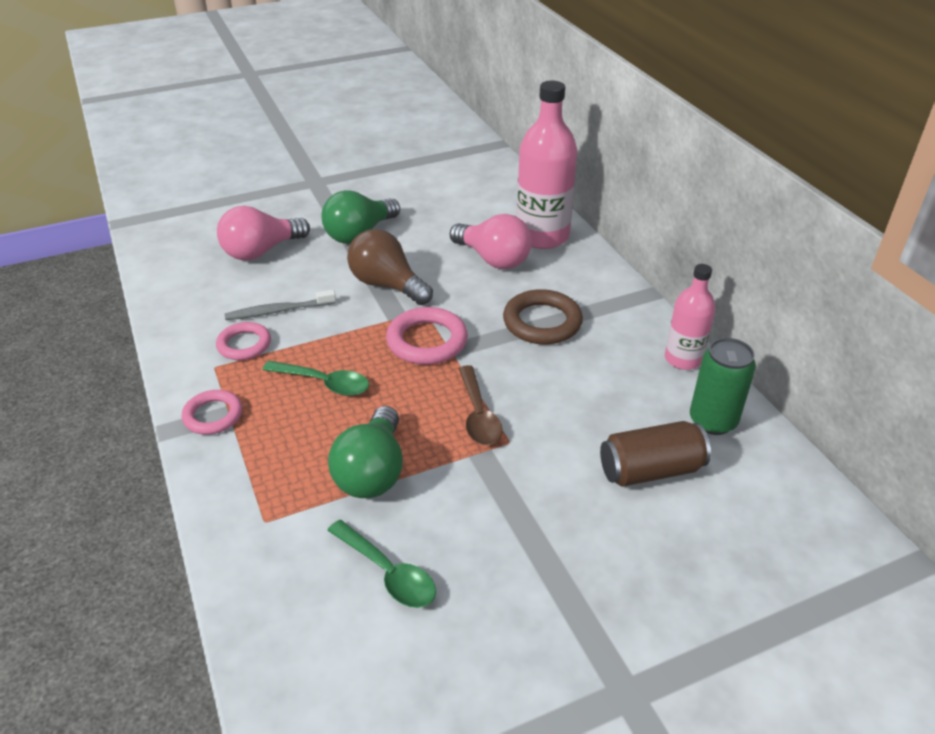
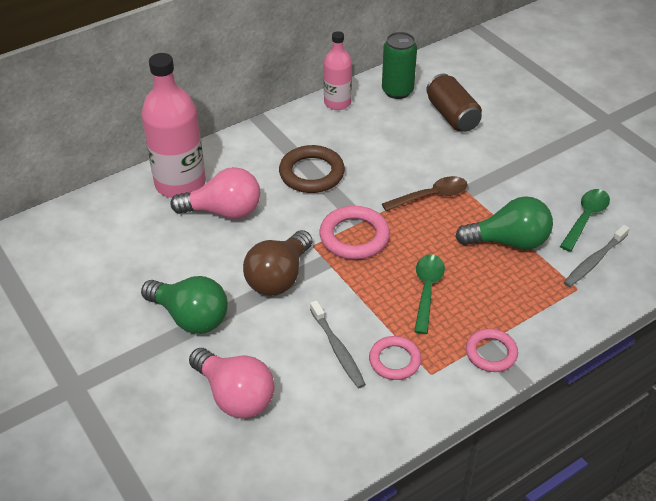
camera: 100 degrees left, 5 degrees up
pink light bulb [450,214,532,269] -> pink light bulb turned 60 degrees clockwise [171,167,260,219]
none -> grey toothbrush [564,225,630,287]

